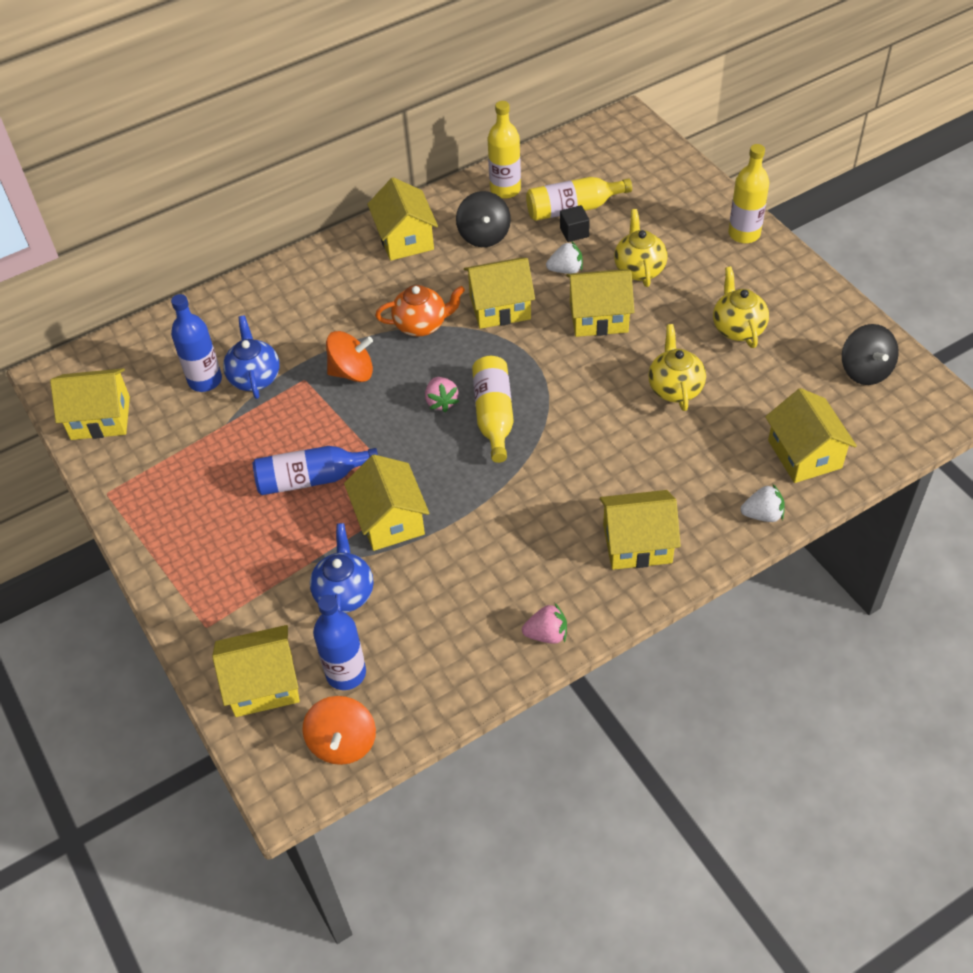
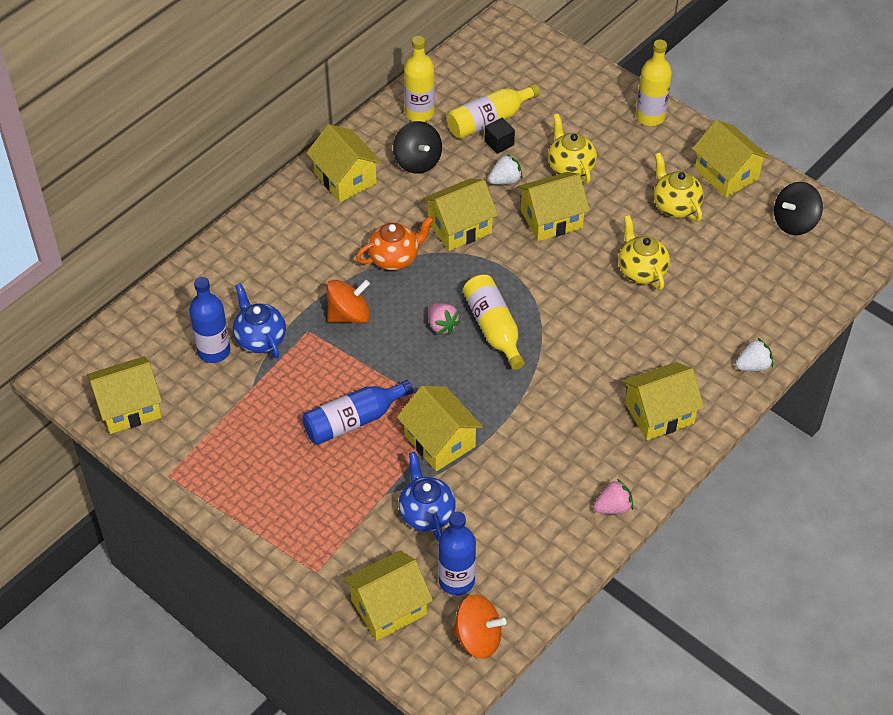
camera: 20 degrees left, 0 degrees up
orange spinning top [302,696,376,765] -> orange spinning top turned 60 degrees counterclockwise [452,595,506,659]
yellow house [765,388,857,483] -> yellow house moved to [692,120,770,198]
black spinning top [842,324,899,385] -> black spinning top turned 90 degrees clockwise [774,182,823,235]

